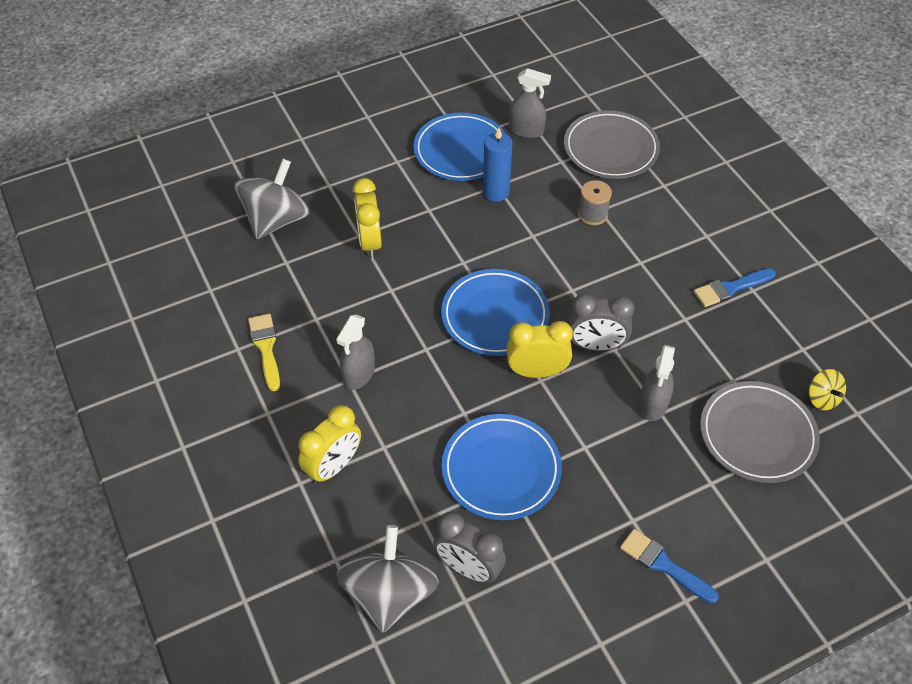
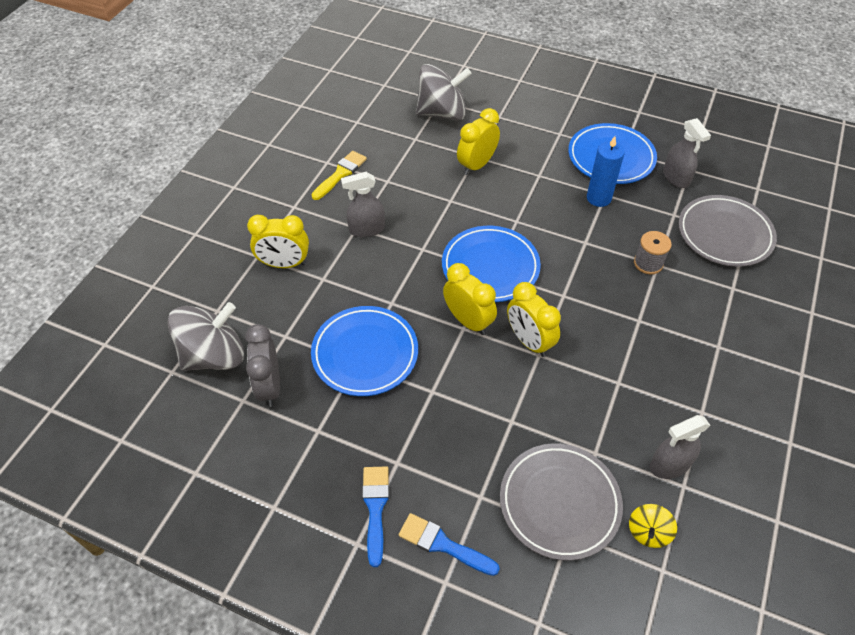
camera: 50 degrees right, 0 degrees up
grey clock [568,294,634,351] -> yellow clock [507,282,561,357]
grey spray bottle [639,345,675,421] -> grey spray bottle moved to [650,415,711,479]
blue brush [693,268,776,307] -> blue brush moved to [399,513,500,576]

